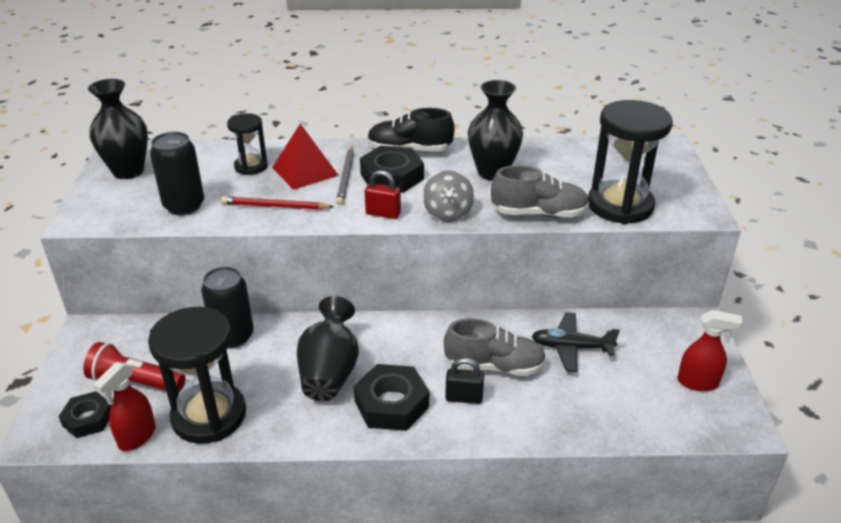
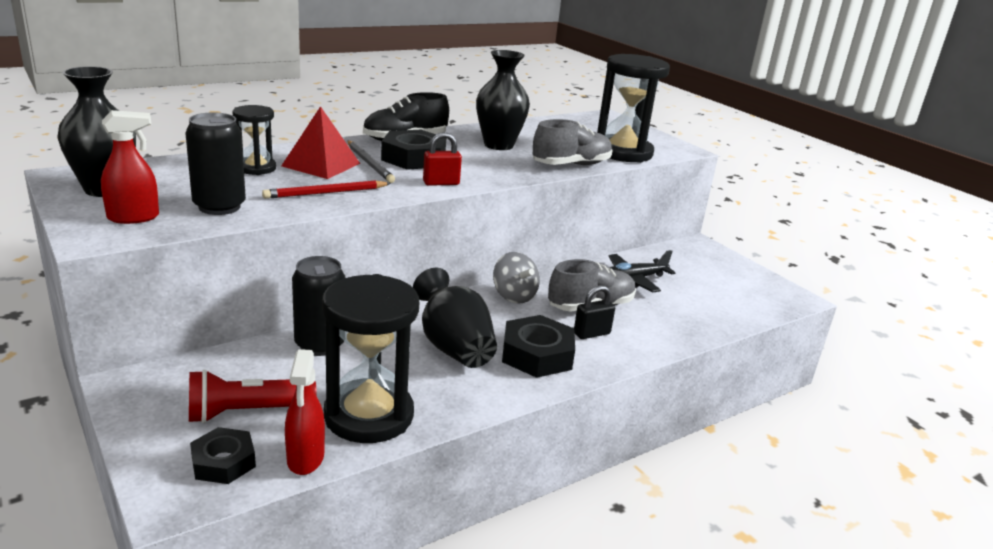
camera: 35 degrees left, 10 degrees down
grey spinning top [423,170,474,222] -> grey spinning top moved to [493,252,540,304]
red spray bottle [677,310,743,391] -> red spray bottle moved to [101,110,159,224]

